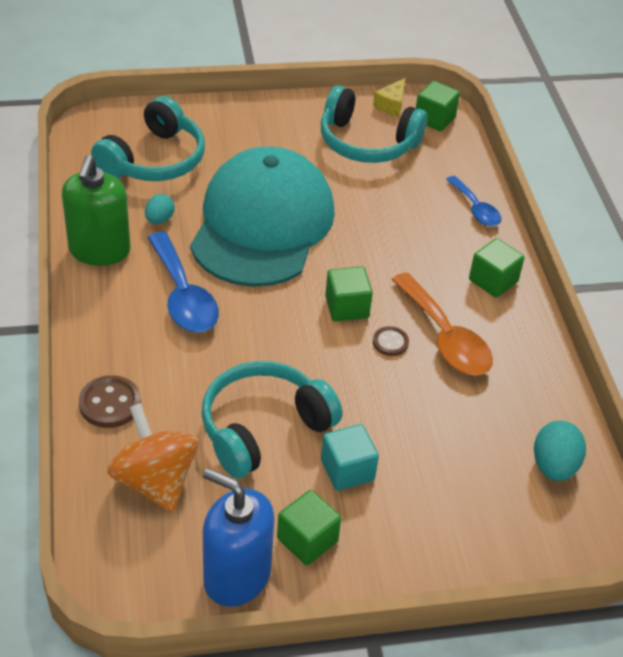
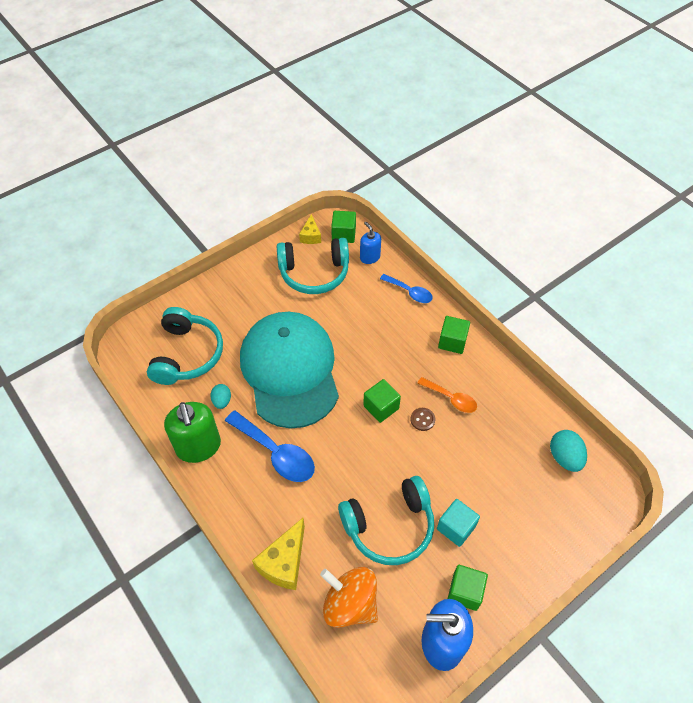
camera: 25 degrees left, 10 degrees up
brown button [79,375,141,428] -> yellow cheese [252,518,305,590]
turquoise headphones [201,361,342,478] -> turquoise headphones turned 135 degrees counterclockwise [338,476,434,565]
orange spoon [391,273,493,376] -> orange spoon [418,377,477,413], size x0.61
none -> blue soap dispenser [360,222,381,264]

